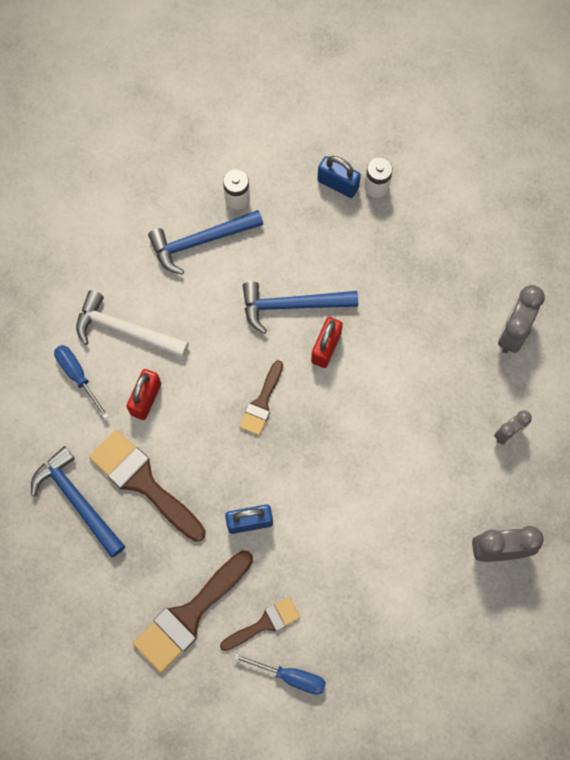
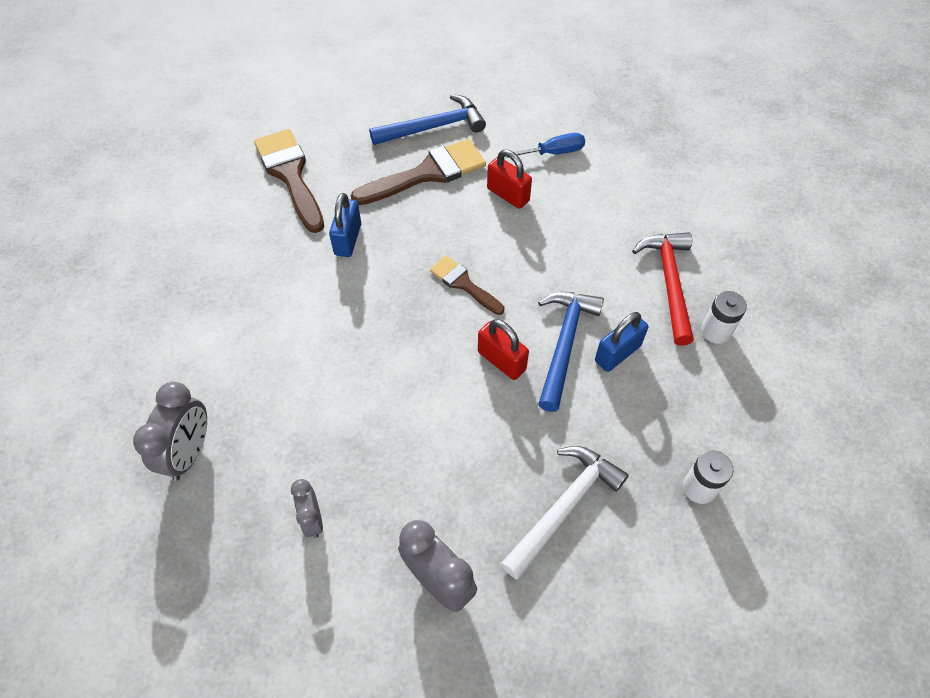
camera: 110 degrees right, 15 degrees down
white hammer [76,290,189,357] -> white hammer moved to [500,446,629,579]
blue hammer [148,210,263,275] -> red hammer [632,232,694,346]
brown brush [220,597,300,651] -> none
blue screwdriver [233,653,326,695] -> none
blue padlock [317,156,361,198] -> blue padlock moved to [595,312,648,372]

